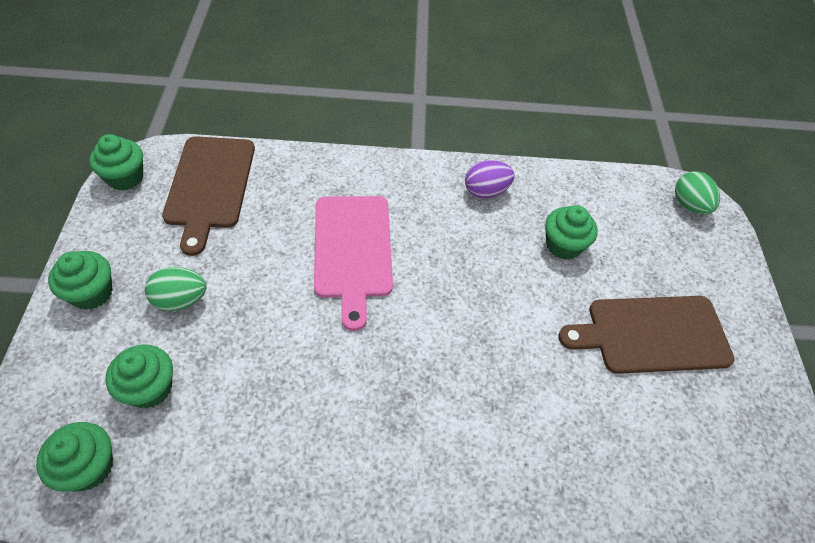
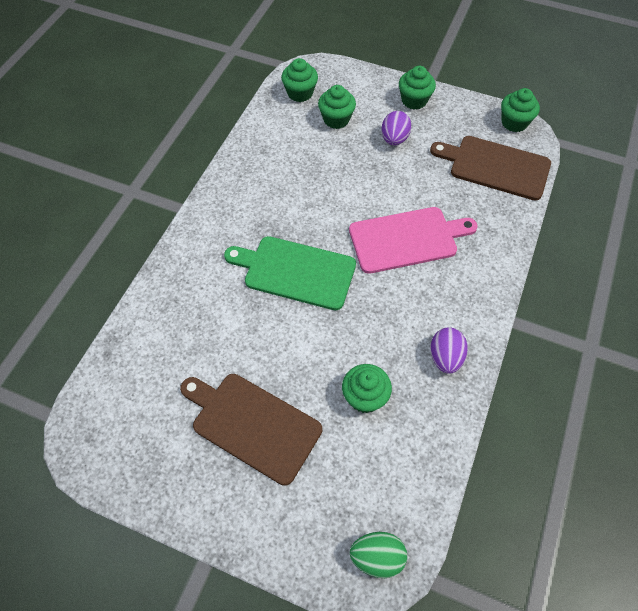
camera: 115 degrees right, 5 degrees up
green egg [145,267,207,311] -> purple egg [382,111,412,146]
pink cutting board [314,196,393,331] -> pink cutting board turned 150 degrees clockwise [349,207,478,274]
brown cutting board [558,296,735,374] -> brown cutting board turned 75 degrees counterclockwise [180,374,322,486]
none -> green cutting board [224,236,356,310]

